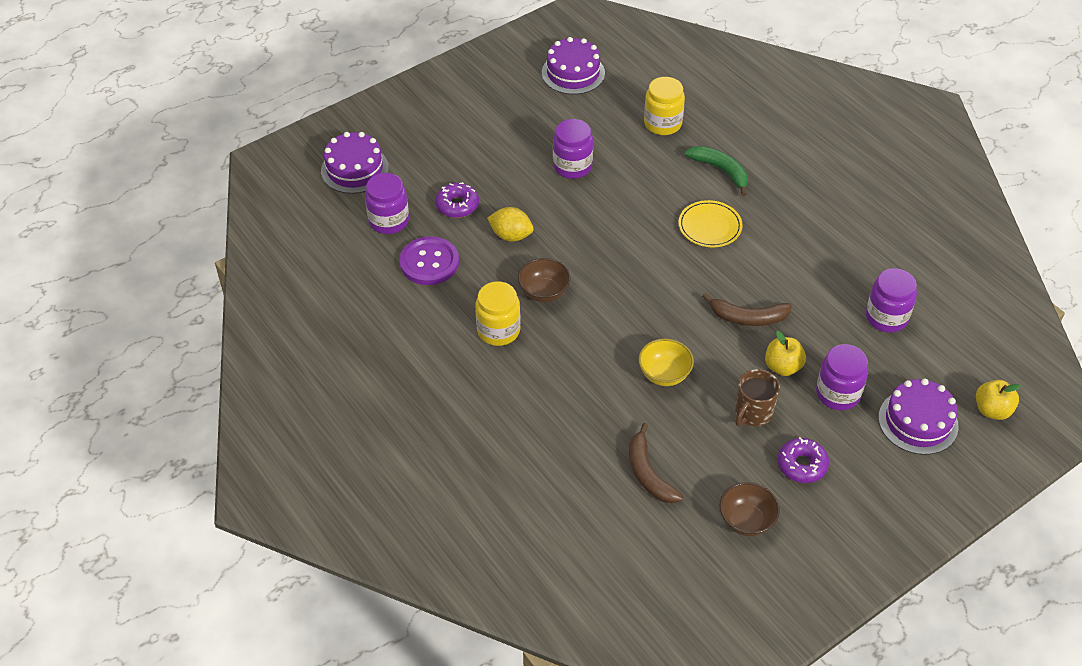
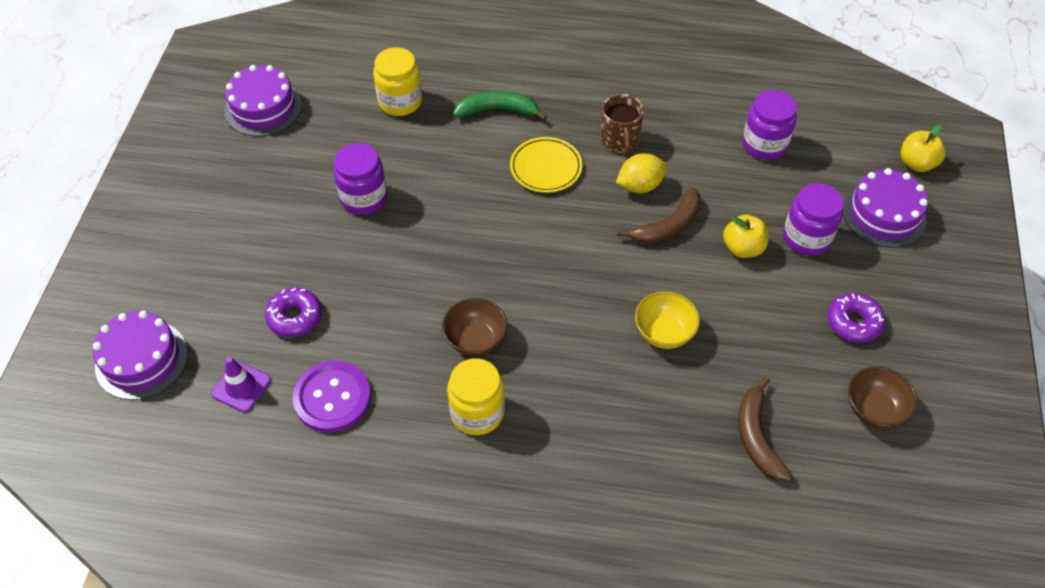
camera: 45 degrees left, 5 degrees up
purple jar [365,173,409,234] -> purple traffic cone [211,357,271,413]
yellow lemon [487,207,534,241] -> yellow lemon moved to [616,153,667,193]
brown banana [629,423,683,503] -> brown banana turned 60 degrees clockwise [738,376,792,481]
brown mug [735,369,780,426] -> brown mug moved to [601,94,644,156]

